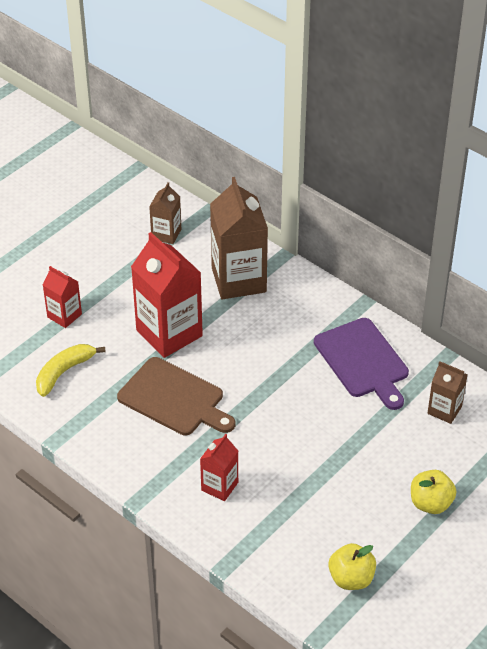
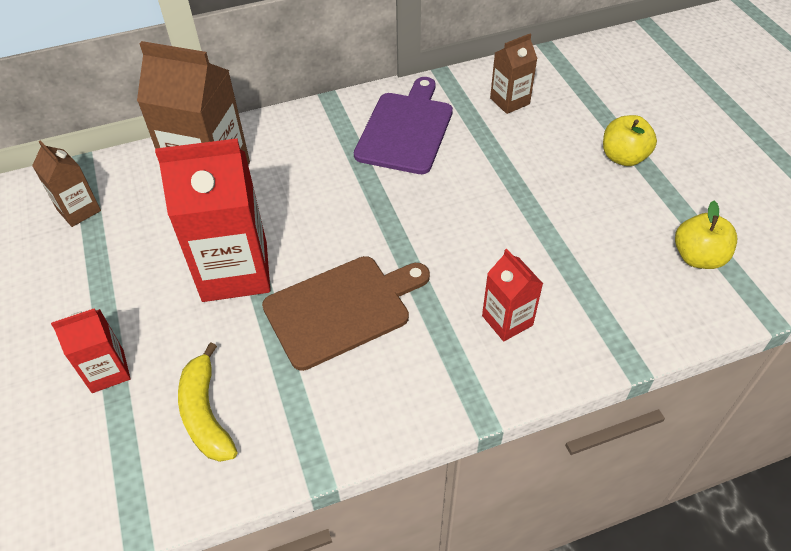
camera: 60 degrees left, 5 degrees up
purple cutting board [314,318,409,410] -> purple cutting board turned 75 degrees counterclockwise [354,77,453,174]

